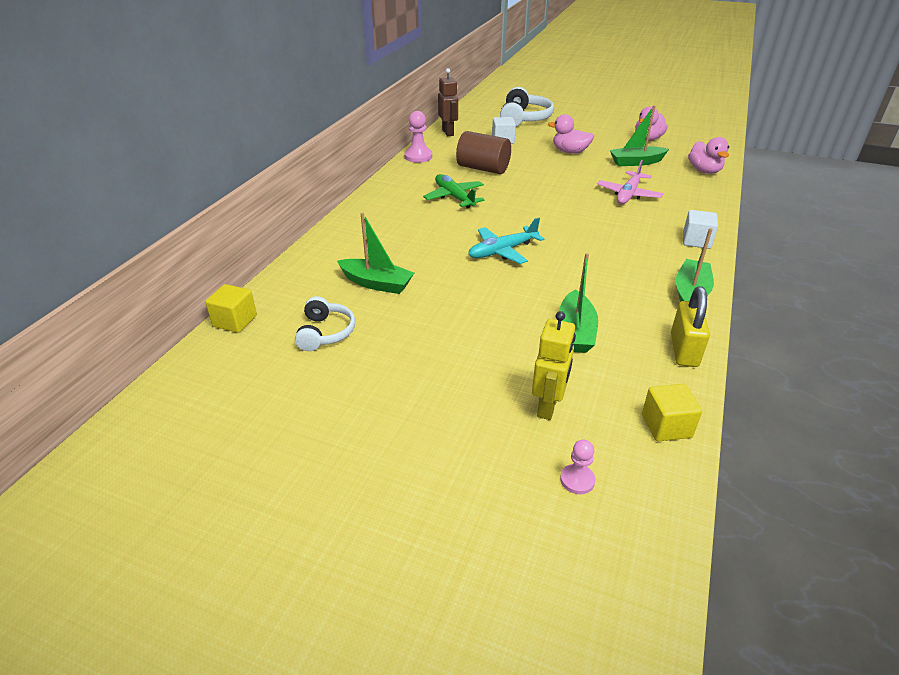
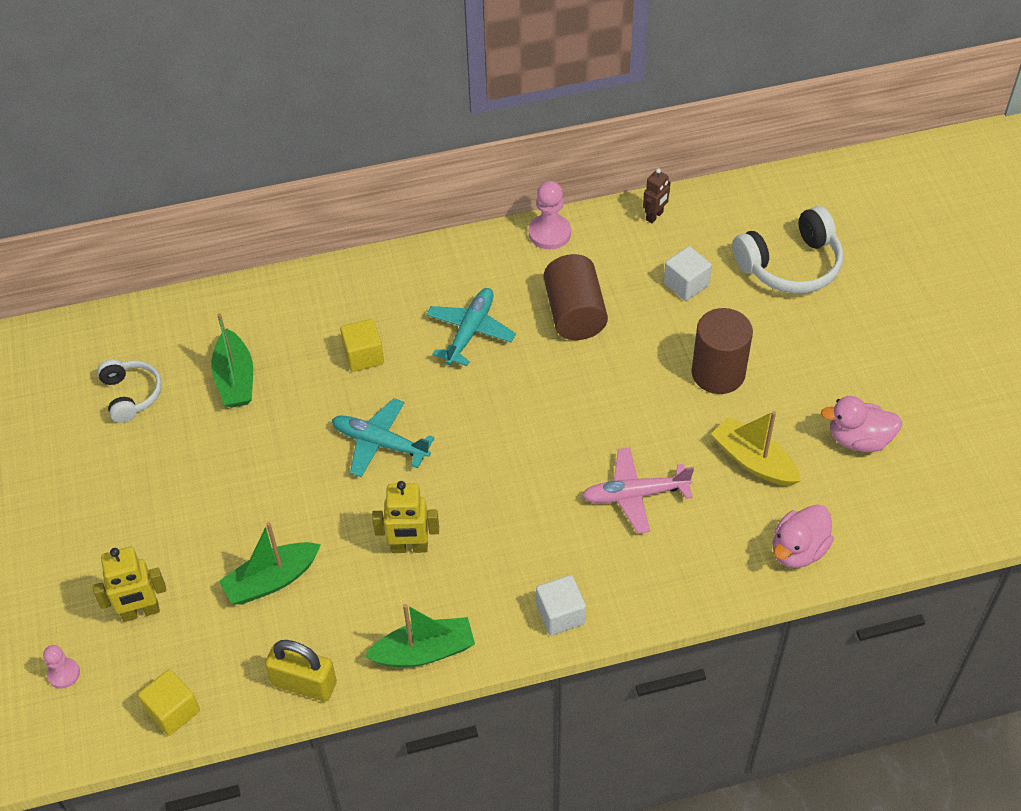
camera: 55 degrees right, 15 degrees up
yellow cube [205,284,257,333] -> yellow cube moved to [340,319,384,372]
white headphones [295,296,355,351] -> white headphones turned 75 degrees counterclockwise [97,359,162,423]
green plane [423,174,485,208] -> turquoise plane [426,288,516,366]
brown robot [438,68,458,136] -> brown robot [643,168,670,223], size x0.66
pink duck [548,114,594,154] -> brown cylinder [692,308,753,394]
green boat [610,105,669,166] -> yellow boat [711,411,801,486]
yellow padlock [671,286,710,367] -> yellow padlock turned 45 degrees clockwise [265,640,337,701]
none -> yellow robot [372,481,439,553]

